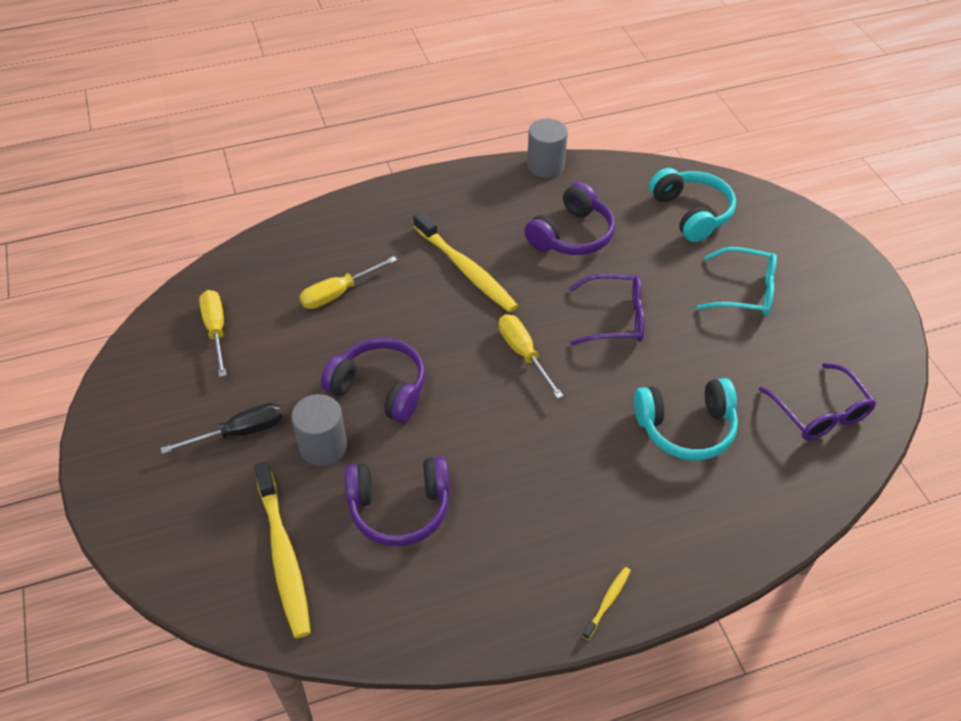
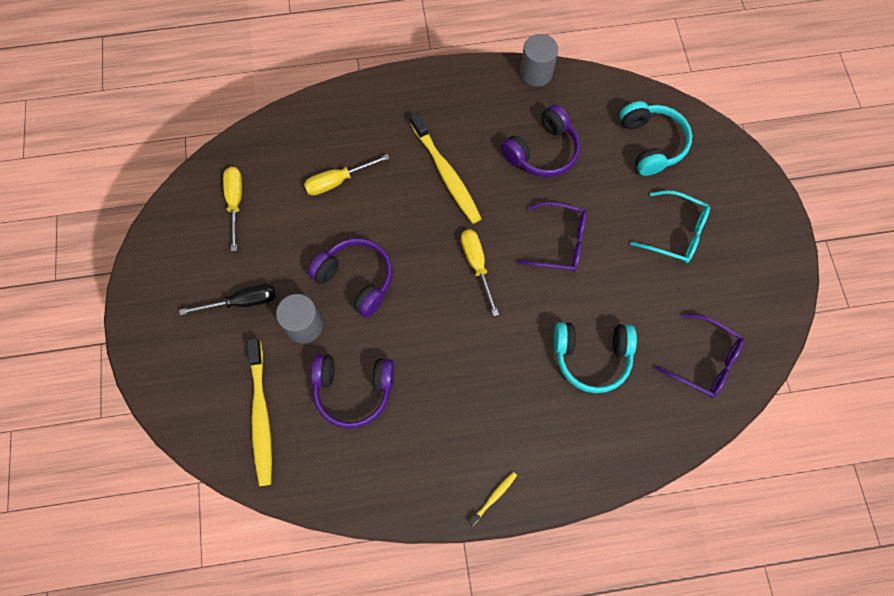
camera: 10 degrees right, 20 degrees up
purple glasses [759,363,876,440] -> purple glasses turned 45 degrees counterclockwise [655,314,745,398]

